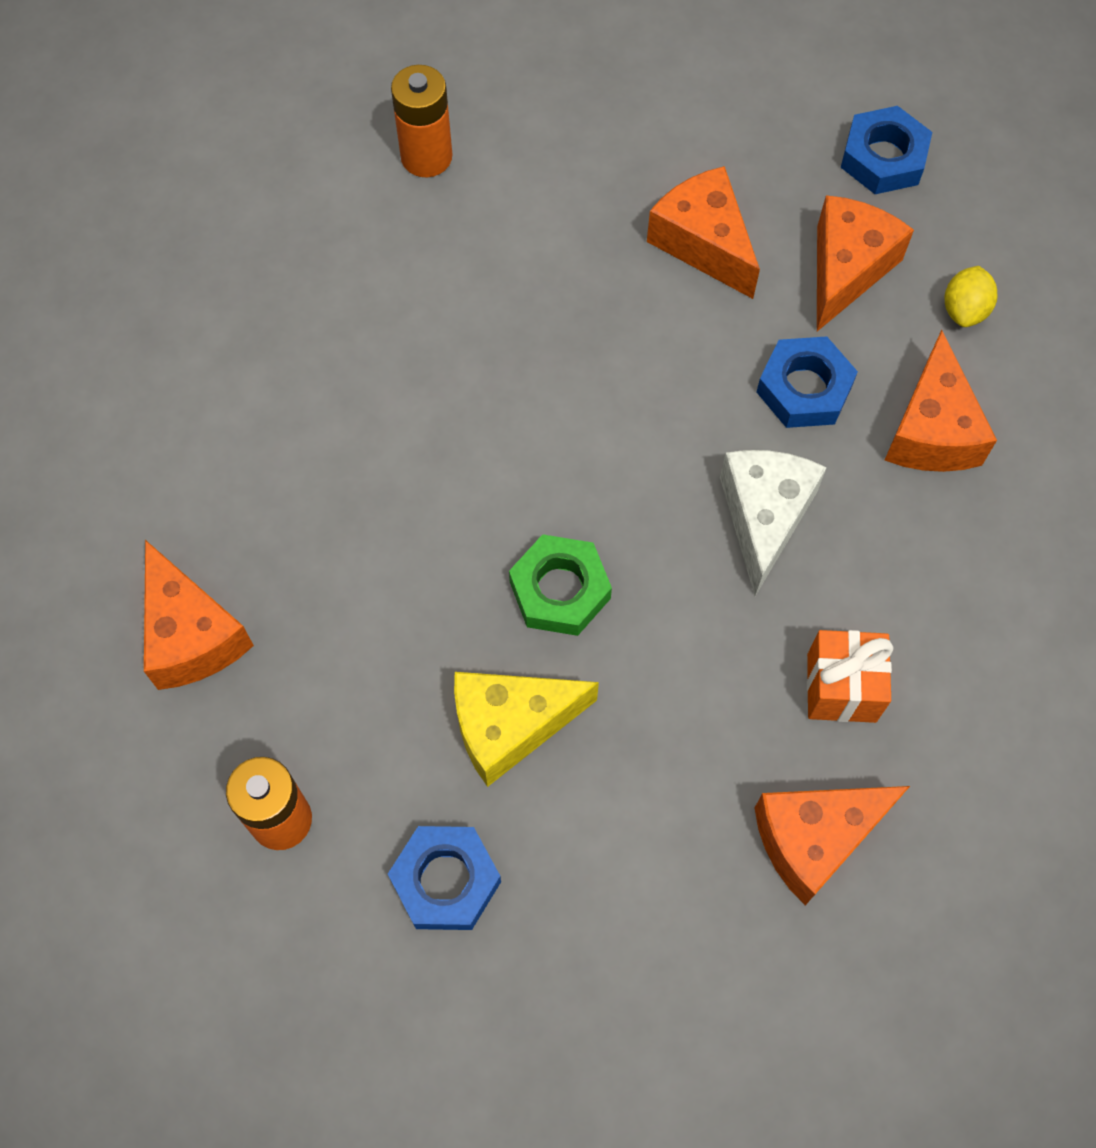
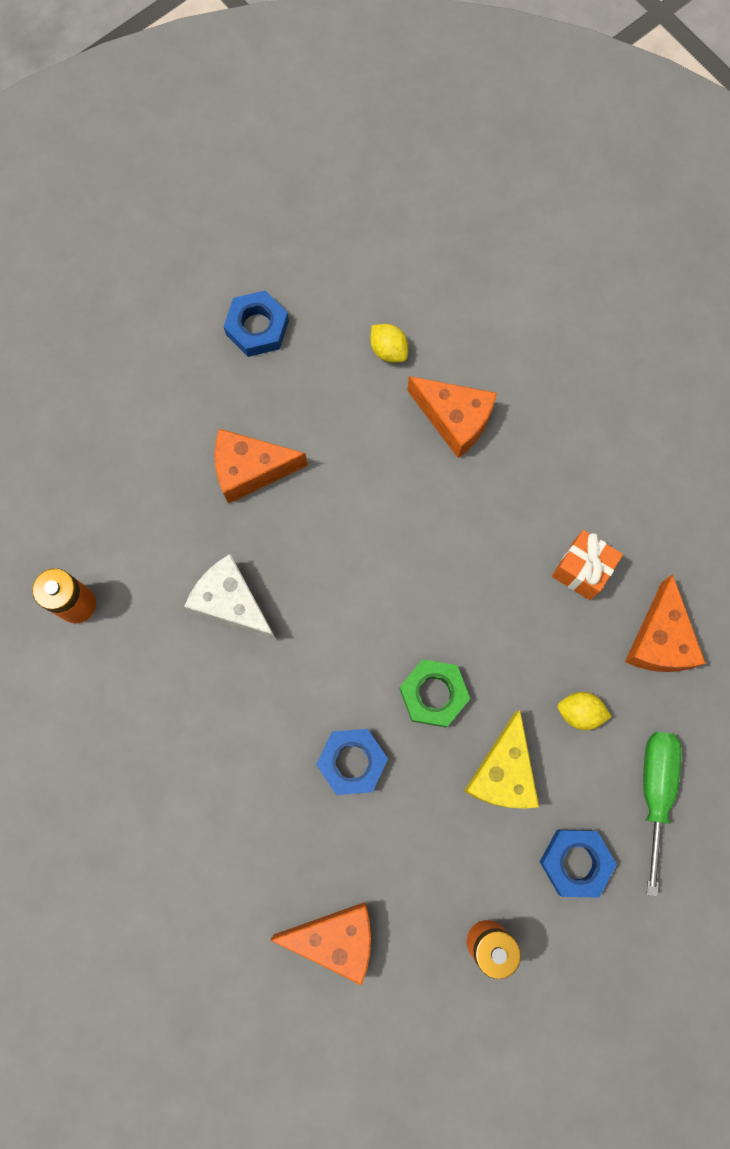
camera: 60 degrees left, 10 degrees up
white cheese [720,450,827,596] -> white cheese moved to [184,554,276,640]
blue nut [757,336,858,428] -> blue nut moved to [316,729,388,795]
orange cheese [817,195,914,331] -> none
none -> yellow lemon [558,692,612,730]
none -> green screwdriver [643,732,682,896]

